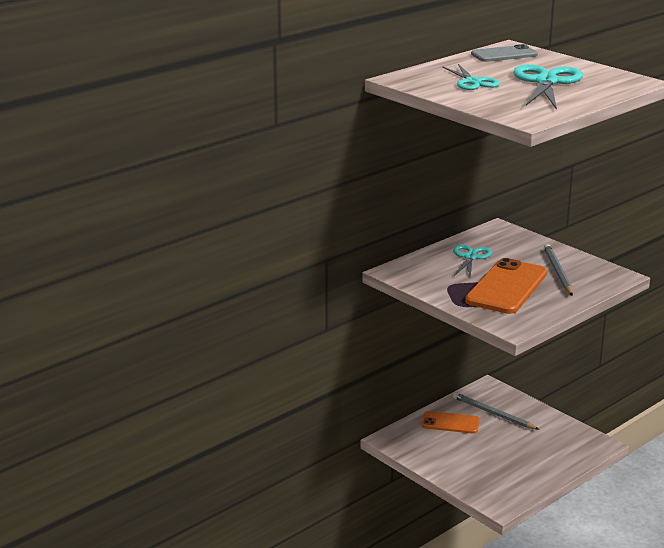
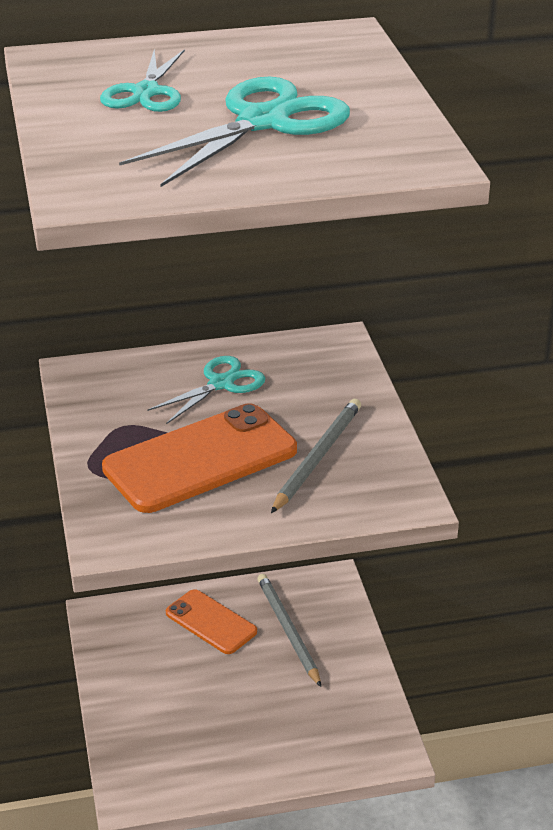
camera: 30 degrees right, 10 degrees up
grey phone [471,44,538,62] -> none

